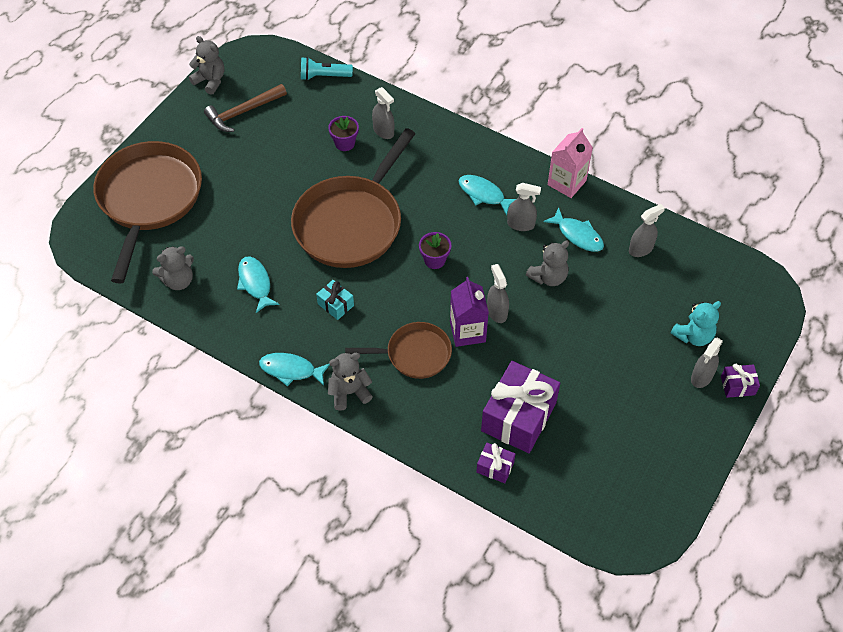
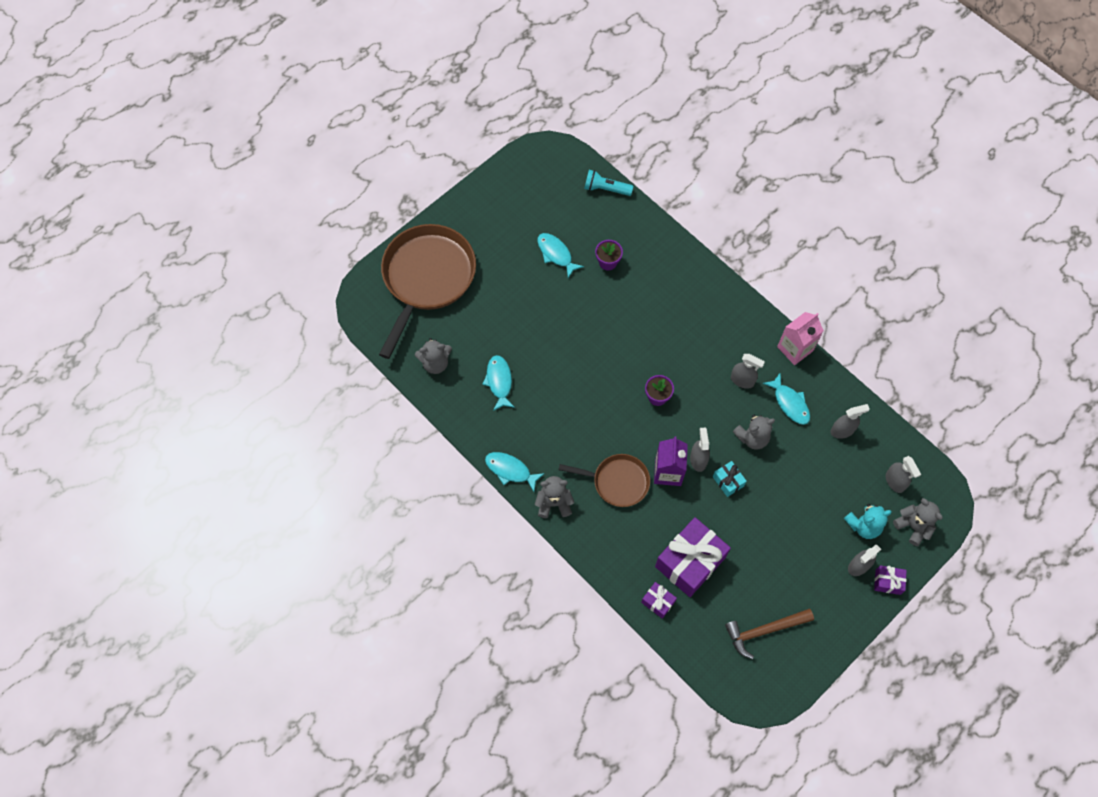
camera: 15 degrees right, 10 degrees up
grey teddy bear [189,36,224,95] -> grey teddy bear moved to [893,498,943,546]
brown hammer [204,84,287,132] -> brown hammer moved to [725,609,814,659]
brown pan [291,128,415,268] -> none
turquoise gift [316,280,354,320] -> turquoise gift moved to [713,461,747,497]
grey spray bottle [372,87,394,139] -> grey spray bottle moved to [886,456,921,493]
turquoise fish [459,175,516,215] -> turquoise fish moved to [537,233,584,278]

